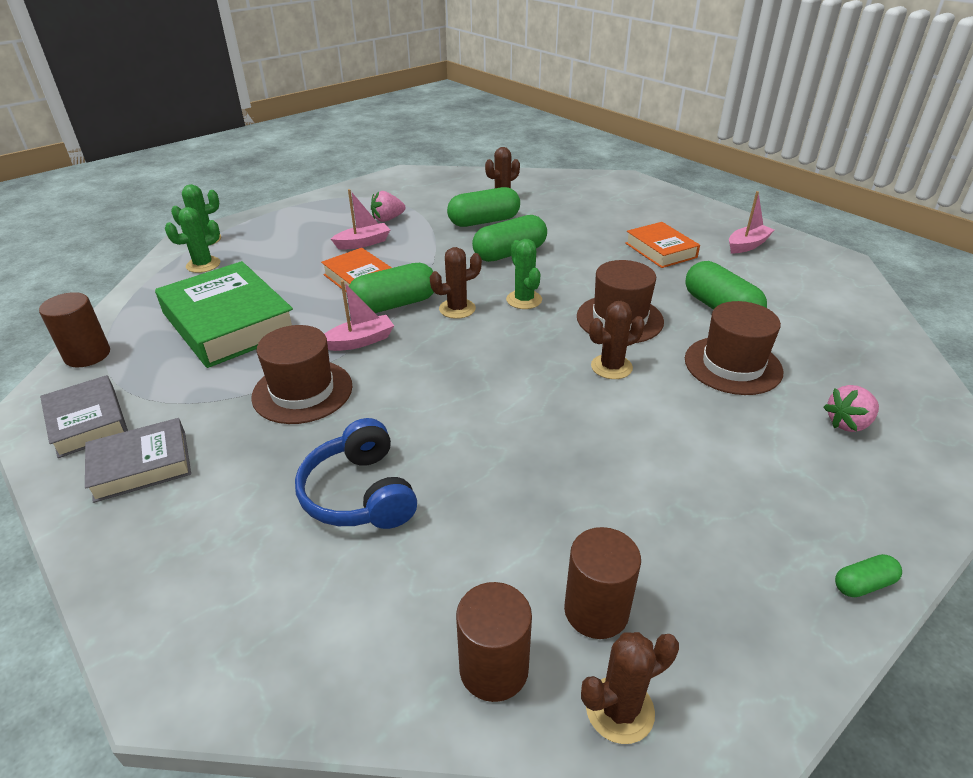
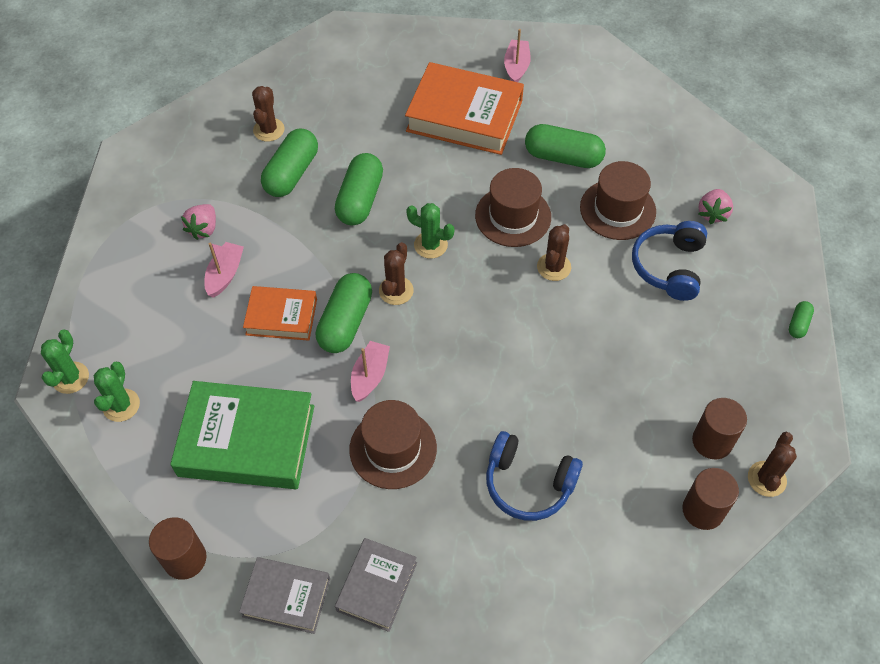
camera: 45 degrees left, 20 degrees up
orange book [625,222,700,268] -> orange book [405,62,524,155], size x1.75
none -> blue headphones [632,221,707,301]

